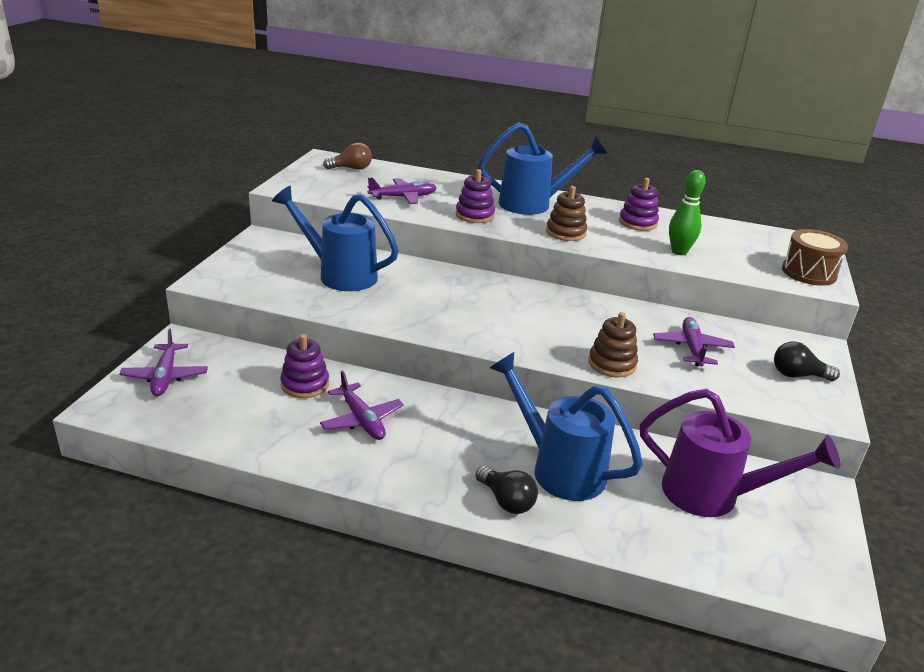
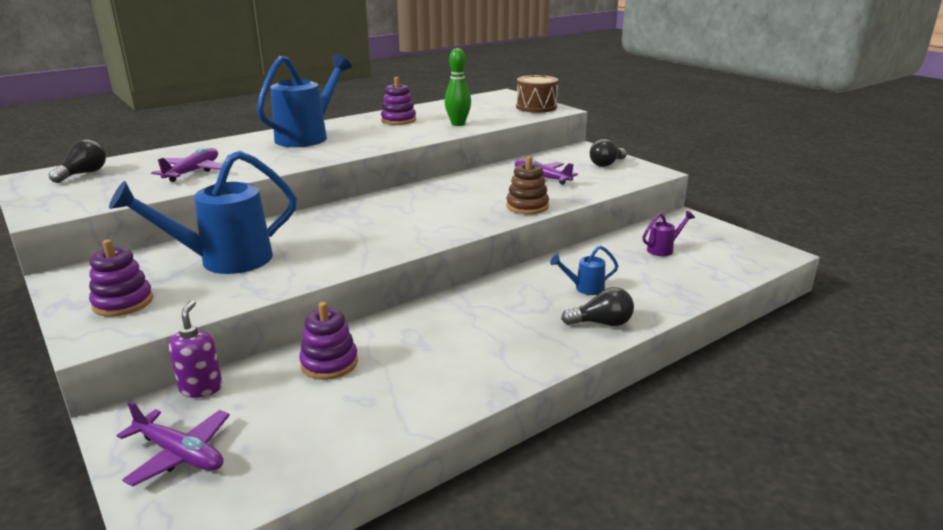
camera: 50 degrees left, 5 degrees down
purple plane [320,371,404,440] -> none
brown light bulb [323,143,372,170] -> black light bulb [49,139,106,183]
purple stacking toy [456,169,495,223] -> purple stacking toy moved to [89,239,153,317]
blue watering can [489,352,643,501] -> blue watering can [550,246,618,295], size x0.45
brown stacking toy [546,186,587,241] -> none
purple watering can [640,389,840,517] -> purple watering can [642,211,695,256], size x0.45
none -> purple soap dispenser [169,300,222,398]

